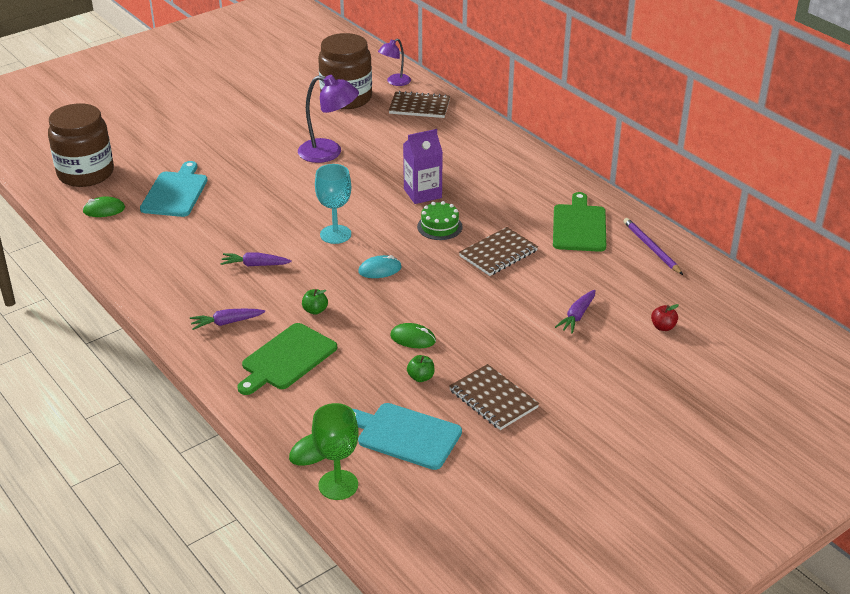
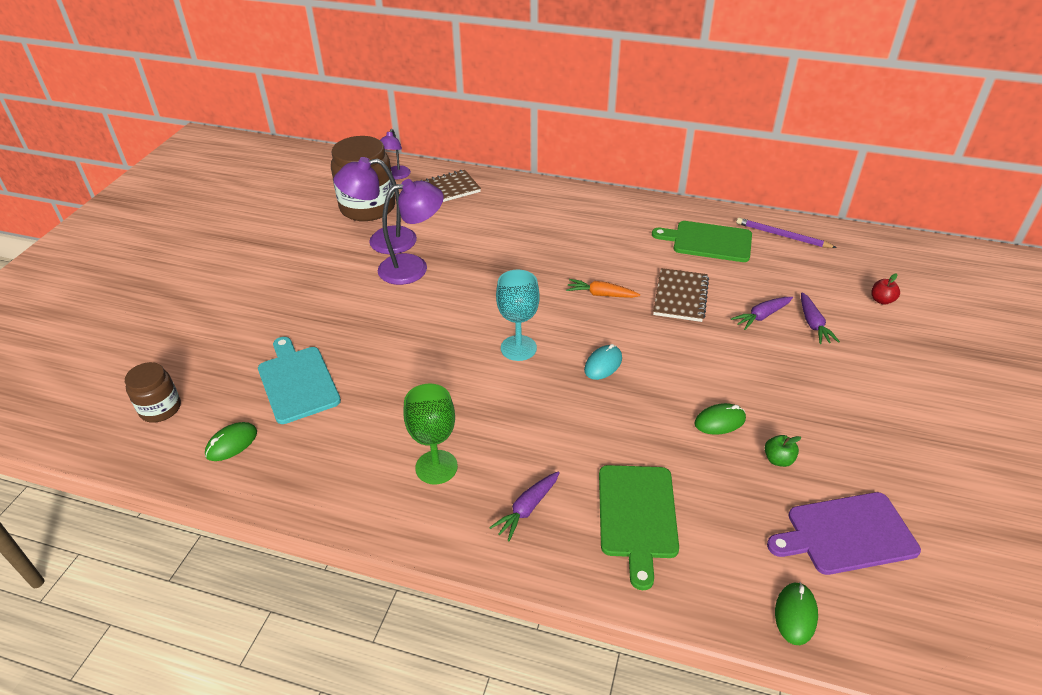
camera: 35 degrees left, 5 degrees up
brown jar [48,103,114,187] -> brown jar [125,362,181,423], size x0.55
purple carrot [220,252,292,266] -> purple carrot moved to [731,297,793,330]
green apple [302,289,328,315] -> none
green goblet [312,403,359,500] -> green goblet moved to [404,384,458,485]
turquoise cutting board [352,403,462,470] -> purple cutting board [767,492,921,575]
purple carton [403,129,443,204] -> none
green cake [417,201,463,240] -> orange carrot [566,279,640,298]
brown notebook [449,364,539,430] -> none
green cutting board [553,192,606,252] -> green cutting board turned 45 degrees counterclockwise [652,221,752,262]
none -> purple lamp [333,157,417,254]

